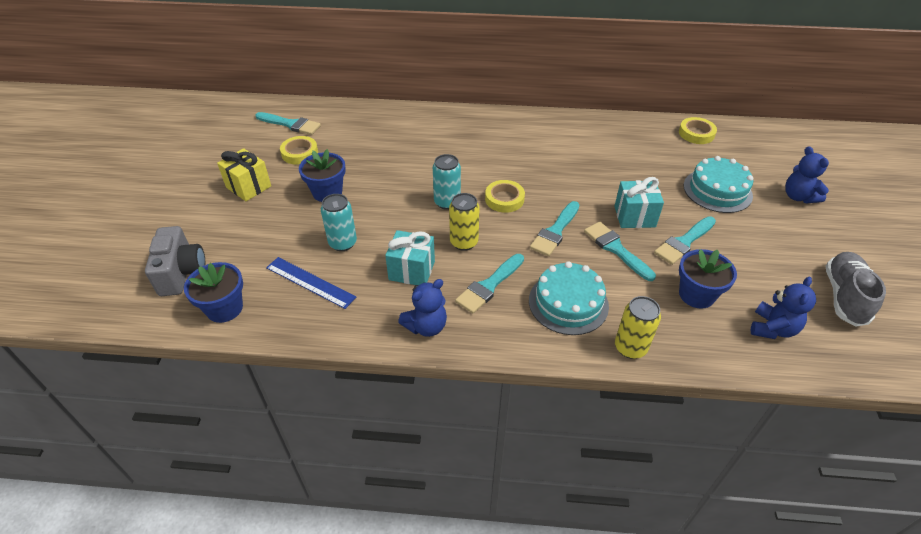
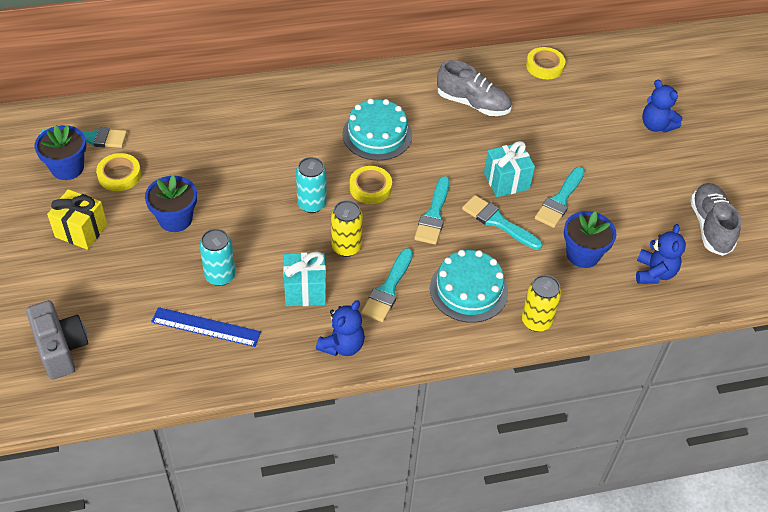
camera: 20 degrees left, 5 degrees up
blue flower pot [184,262,243,323] -> blue flower pot moved to [35,125,86,180]
turquoise cake [684,156,753,213] -> turquoise cake moved to [342,99,412,161]
none -> grey shoe [437,60,512,116]

